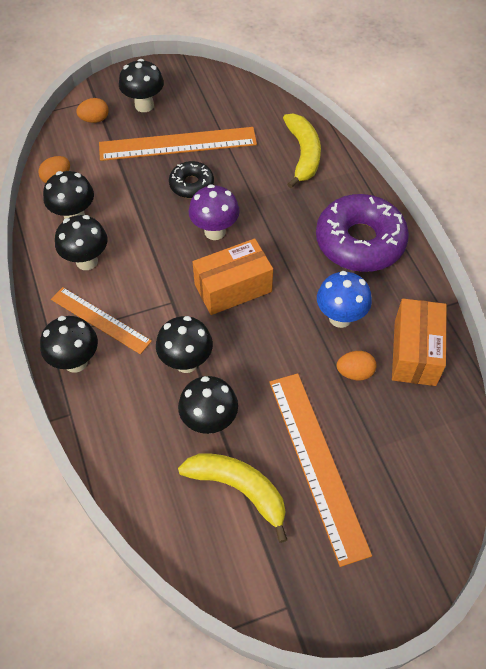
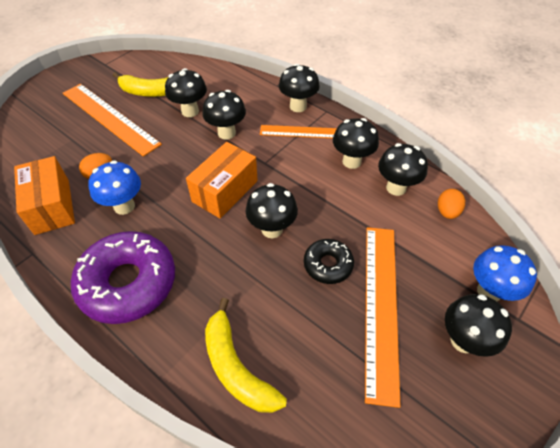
camera: 150 degrees right, 5 degrees down
orange egg [76,98,109,123] -> blue mushroom [473,245,537,301]
orange ruler [99,127,257,161] -> orange ruler turned 45 degrees counterclockwise [365,227,401,408]
purple mushroom [189,184,240,240] -> black mushroom [245,183,298,238]

